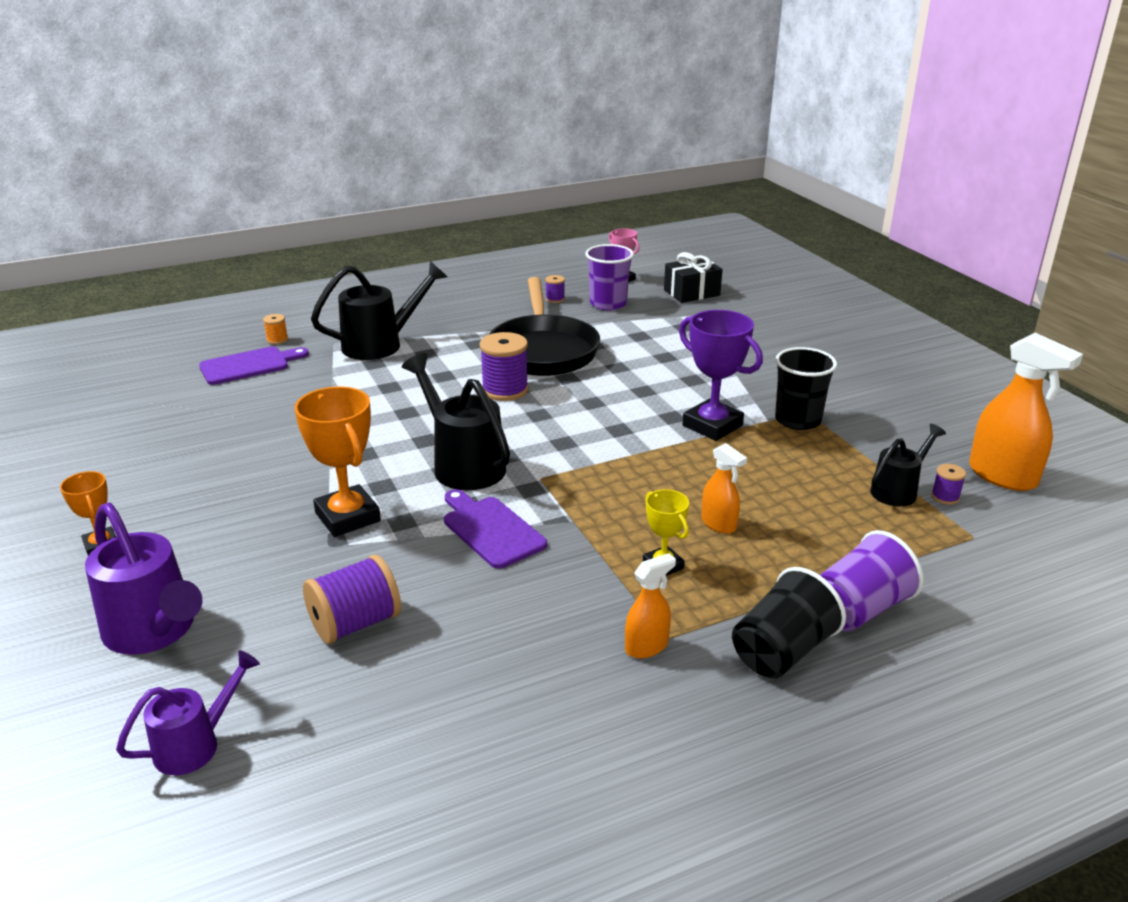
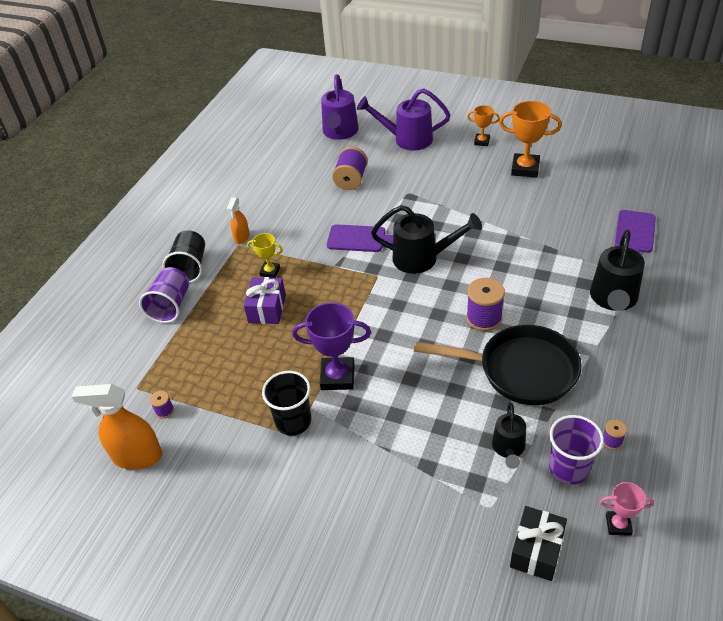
camera: 140 degrees right, 15 degrees up
purple watering can [116,650,260,775] -> purple watering can [321,74,359,140], size x1.66
orange spool [263,314,288,344] -> none
orange trophy [295,387,381,537] -> orange trophy moved to [499,101,562,178]
black pan [489,277,600,376] -> black pan turned 150 degrees clockwise [414,325,582,405]
orange spray bottle [701,443,747,534] -> purple gift [244,277,286,324]
black watering can [870,424,946,506] -> black watering can moved to [492,402,526,469]

